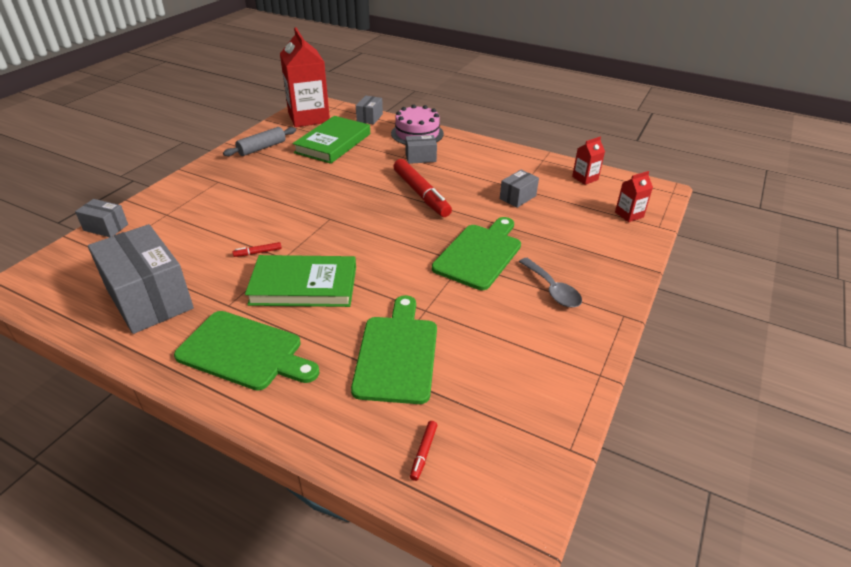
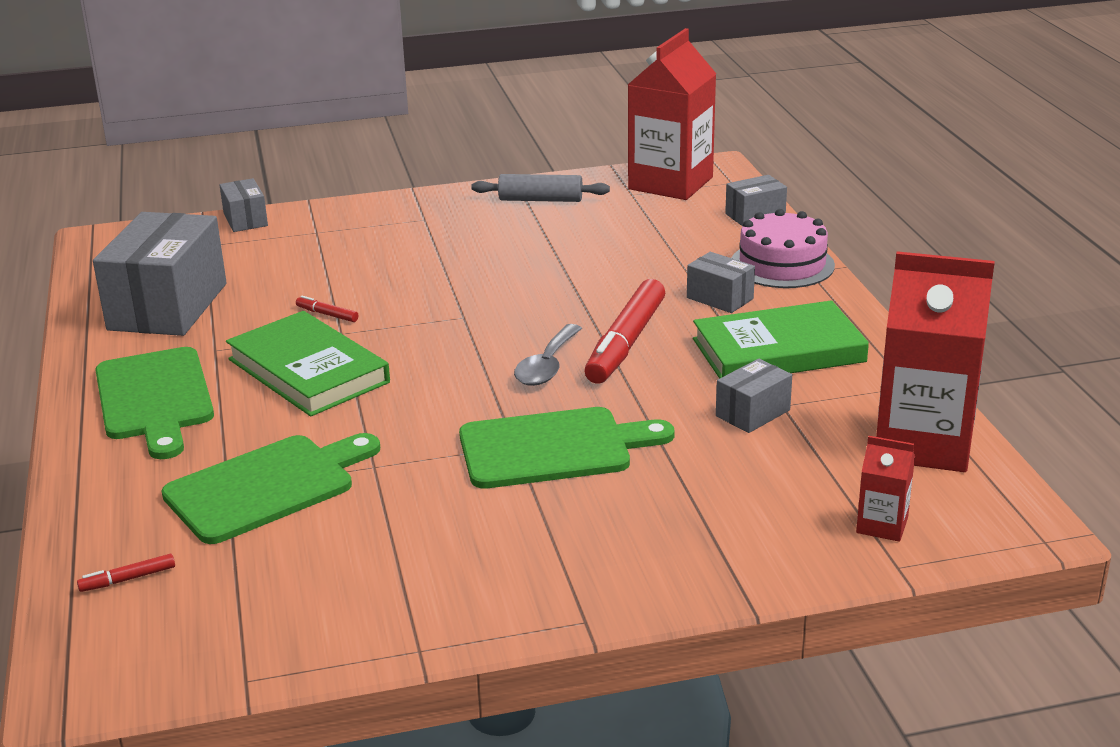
camera: 50 degrees right, 10 degrees down
green book [292,116,370,164] -> green book moved to [693,300,869,379]
grey box [500,170,539,208] -> grey box turned 45 degrees counterclockwise [716,359,792,433]
grey spoon [519,258,582,308] -> grey spoon moved to [514,324,582,386]
red carton [572,137,605,185] -> red carton [876,251,995,472], size x2.21

